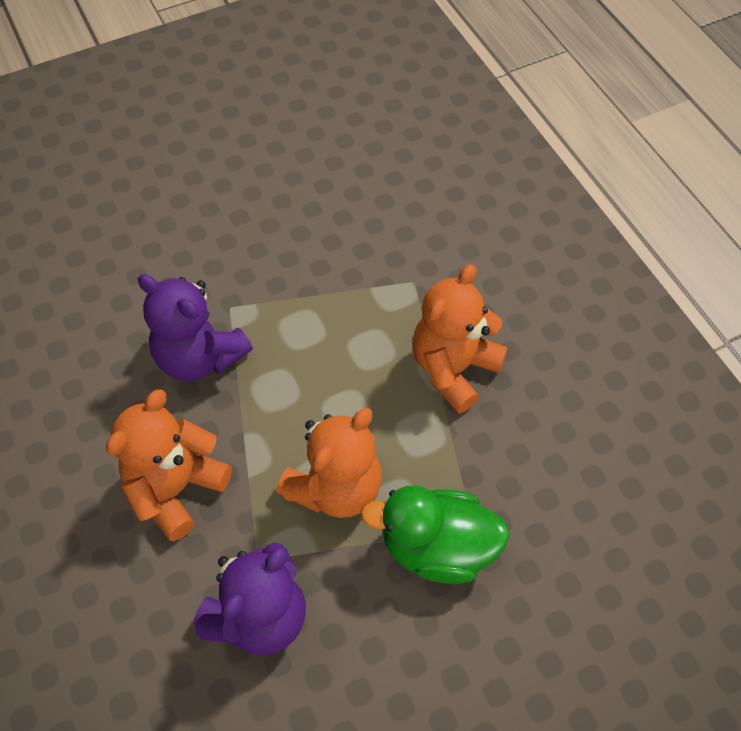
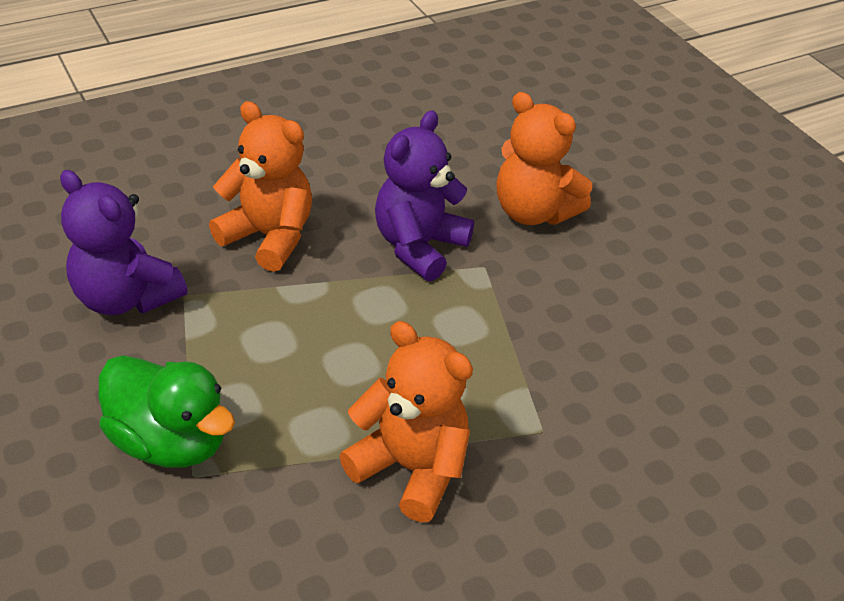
camera: 85 degrees right, 15 degrees down
orange teddy bear [276,408,382,518] -> orange teddy bear moved to [496,92,592,225]
green duck [360,485,510,584] -> green duck turned 120 degrees clockwise [98,355,235,468]

